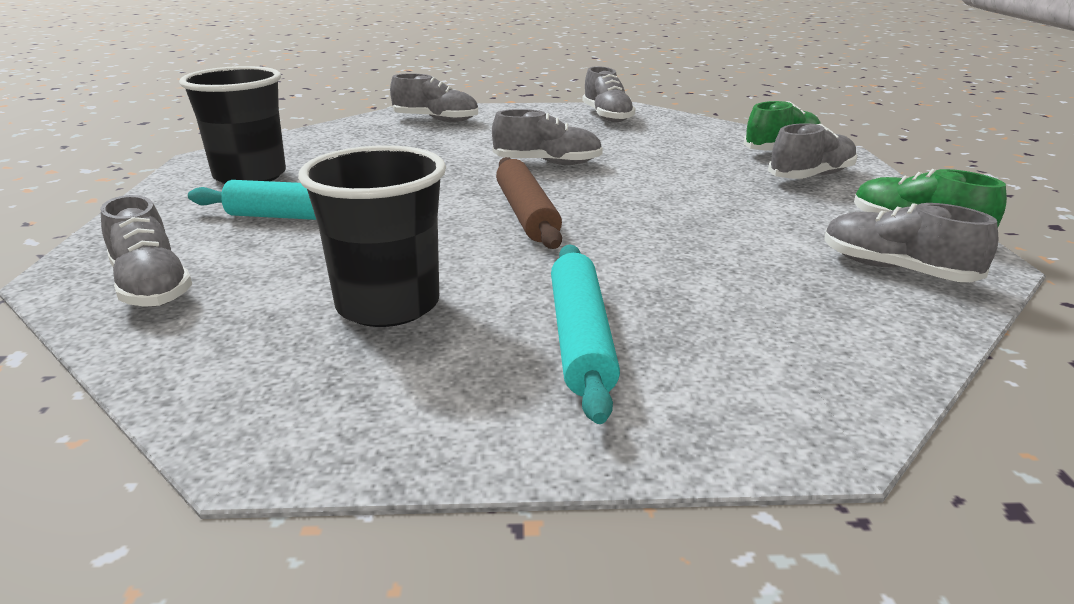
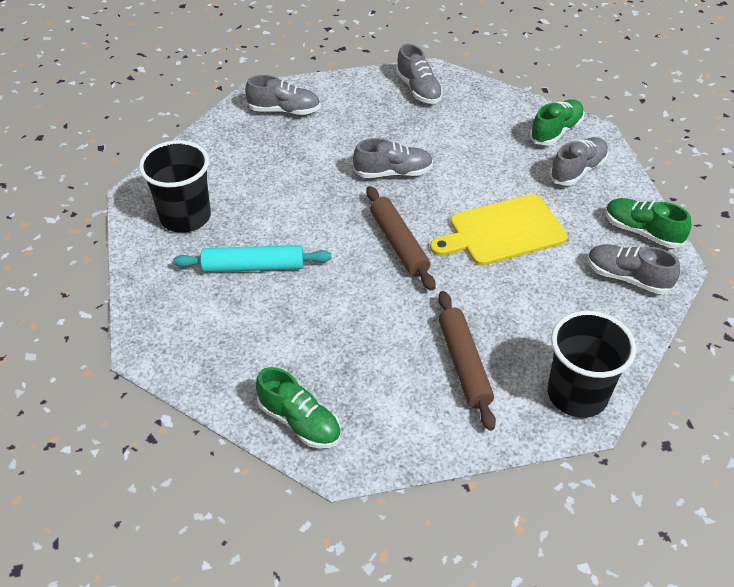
camera: 10 degrees left, 20 degrees up
grey shoe [101,195,192,307] -> none
black cup [298,145,446,327] -> black cup moved to [547,311,636,418]
turquoise rolling pin [551,244,620,424] -> brown rolling pin [438,291,496,431]
none -> green shoe [256,367,341,448]
none -> yellow cutting board [430,194,568,266]

